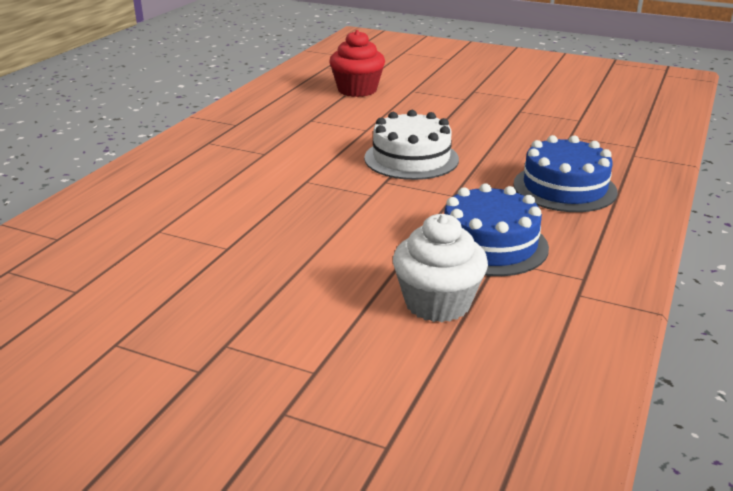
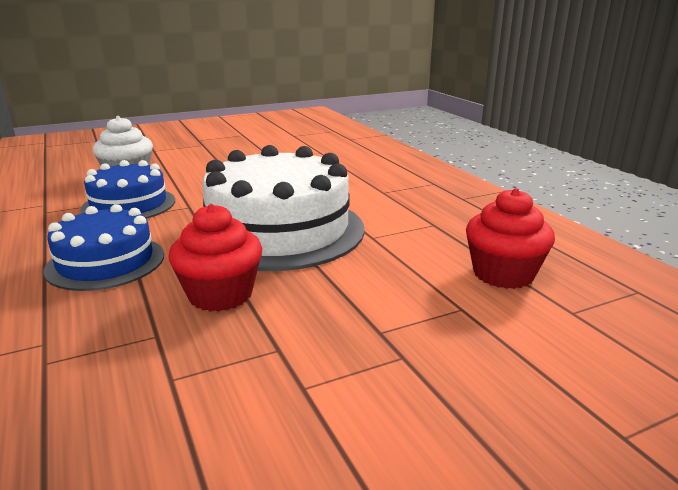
camera: 130 degrees right, 5 degrees down
white cake [364,110,459,180] -> white cake [202,145,364,271], size x1.71
none -> red cupcake [168,204,262,312]

